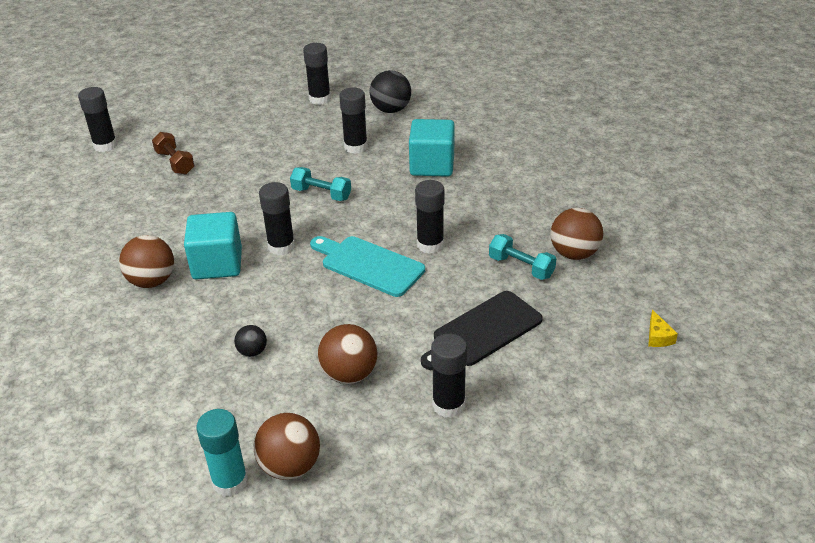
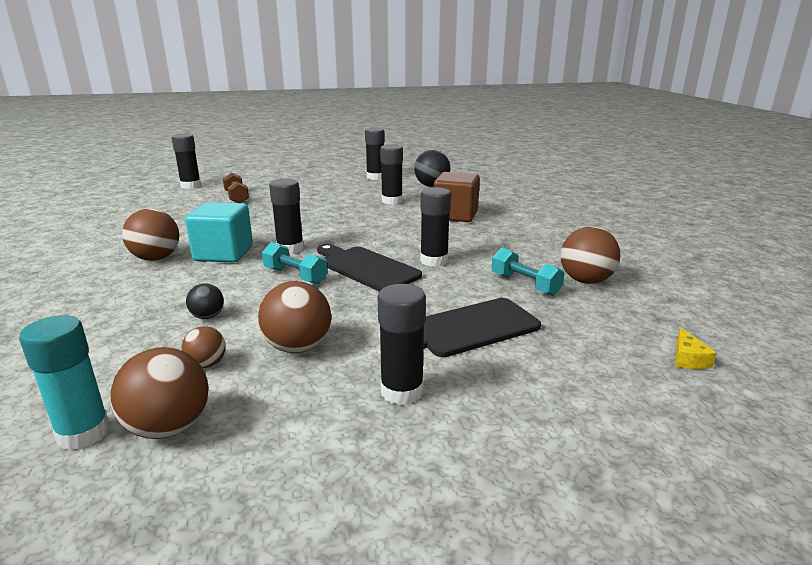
camera: 10 degrees right, 15 degrees down
turquoise dumbbell [290,167,351,201] -> turquoise dumbbell moved to [262,242,328,284]
turquoise cutting board [310,236,425,297] -> black cutting board [317,244,422,292]
turquoise cube [409,119,455,177] -> brown cube [433,172,480,222]
none -> brown ball [182,326,226,368]

